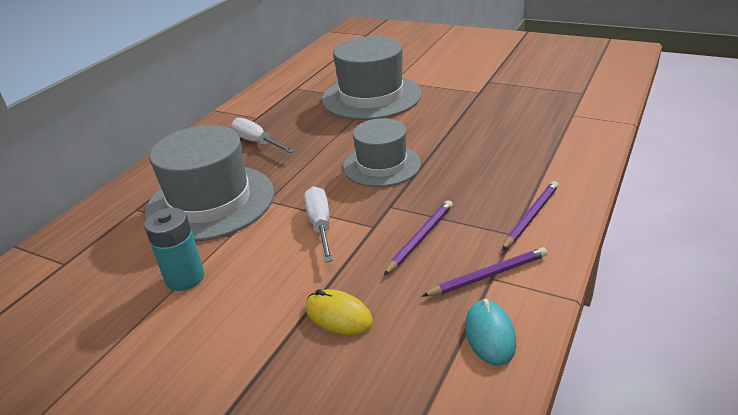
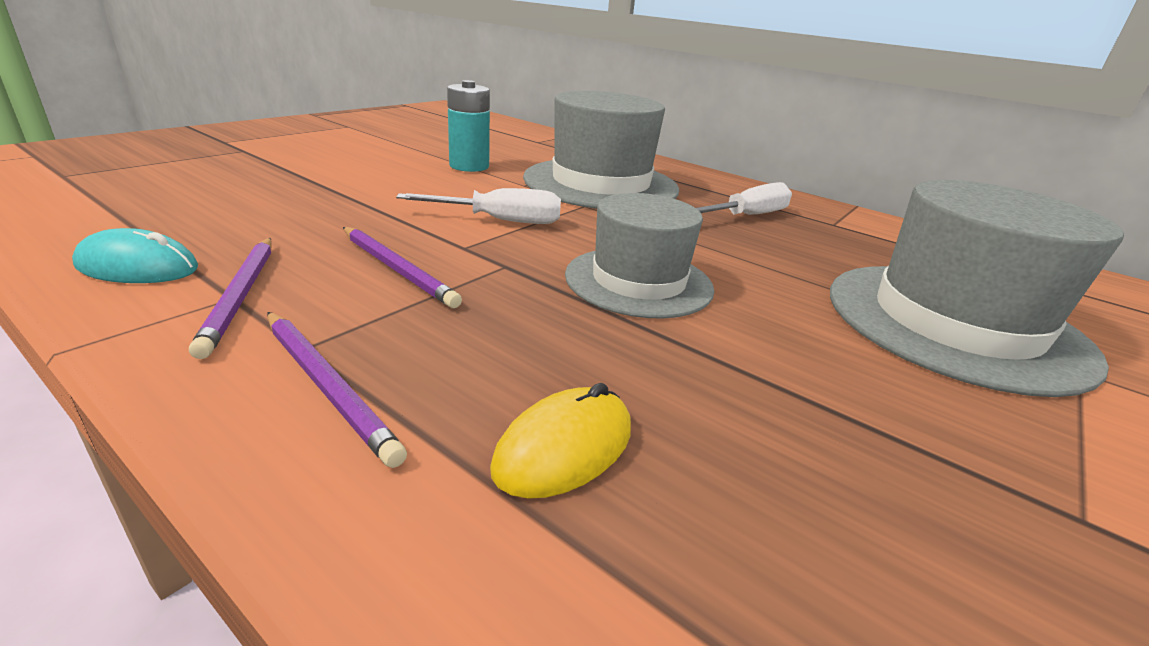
camera: 95 degrees right, 5 degrees down
yellow mouse [306,289,373,335] -> yellow mouse moved to [490,383,631,499]

